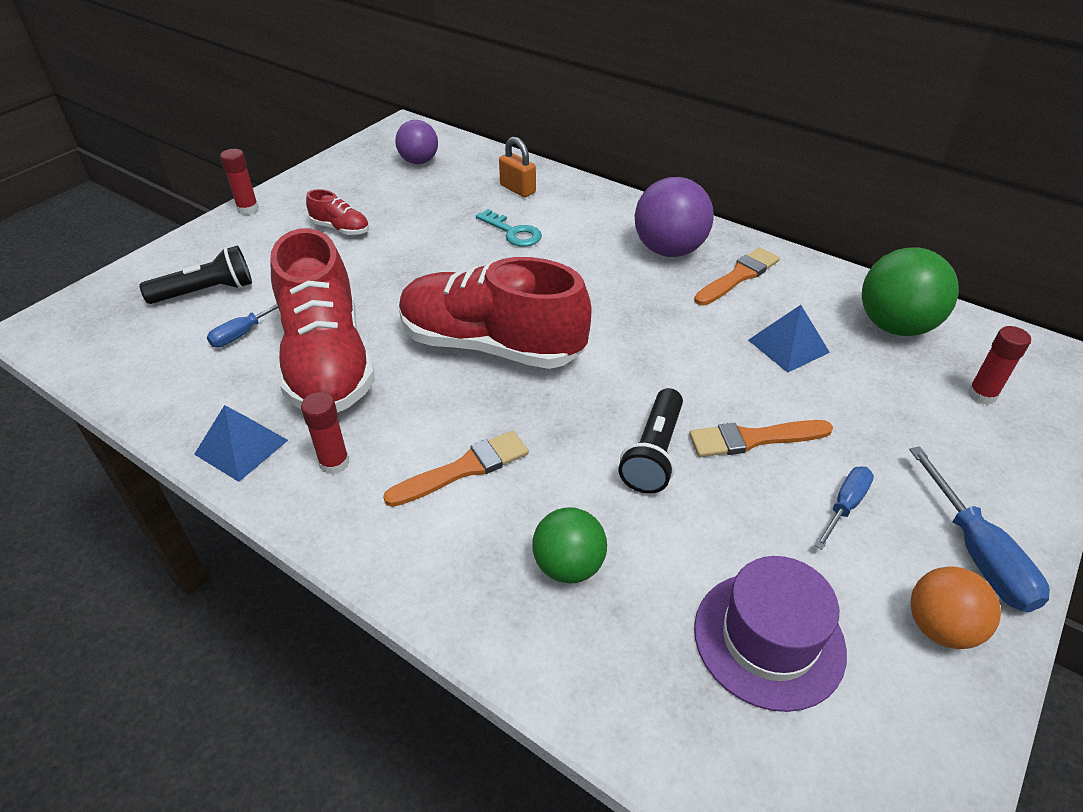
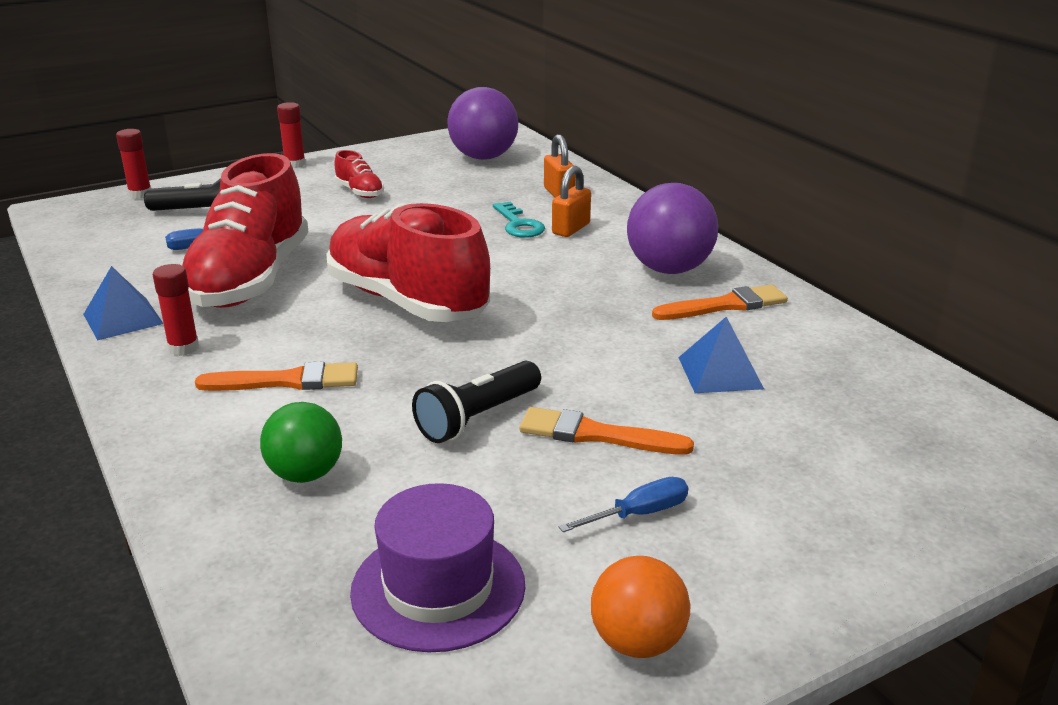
camera: 25 degrees right, 15 degrees down
purple ball [395,120,438,164] -> purple ball [448,87,518,160], size x1.56
green ball [862,247,959,336] -> none
blue screwdriver [909,446,1050,612] -> none
red glue stick [968,326,1031,405] -> red glue stick moved to [116,129,151,199]
none -> orange padlock [552,166,591,237]

